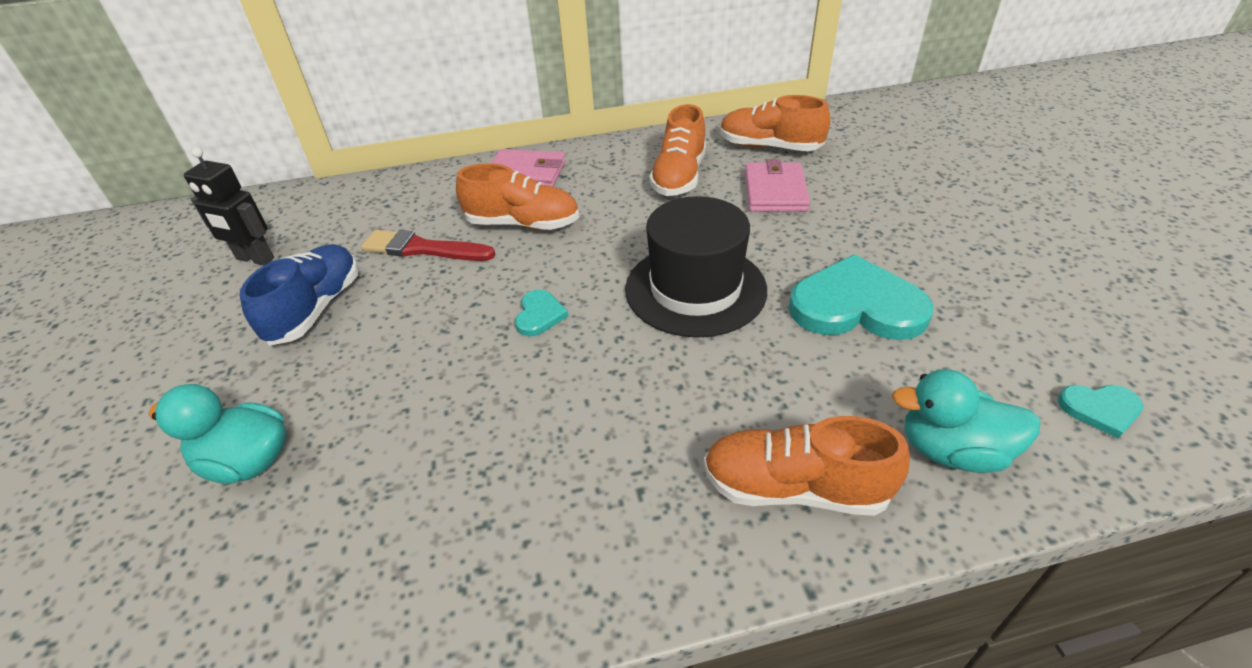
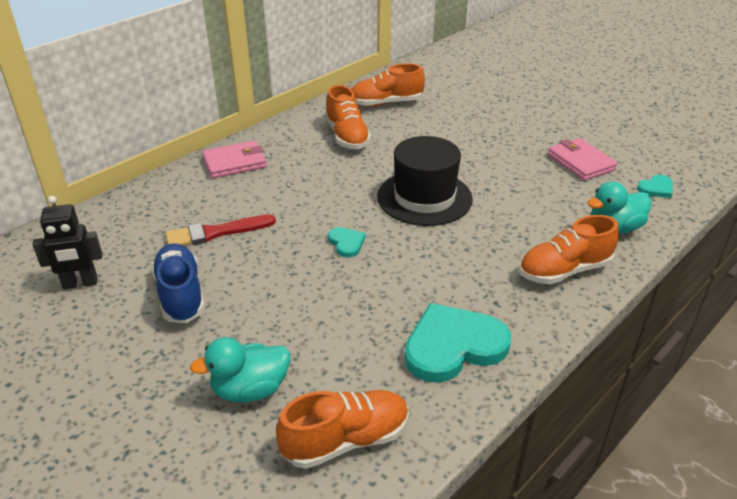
camera: 35 degrees left, 5 degrees down
orange shoe [456,163,579,230] -> orange shoe moved to [276,390,409,469]
pink wallet [745,159,810,212] -> pink wallet moved to [548,138,618,181]
turquoise heart [789,254,933,340] -> turquoise heart moved to [404,303,511,383]

